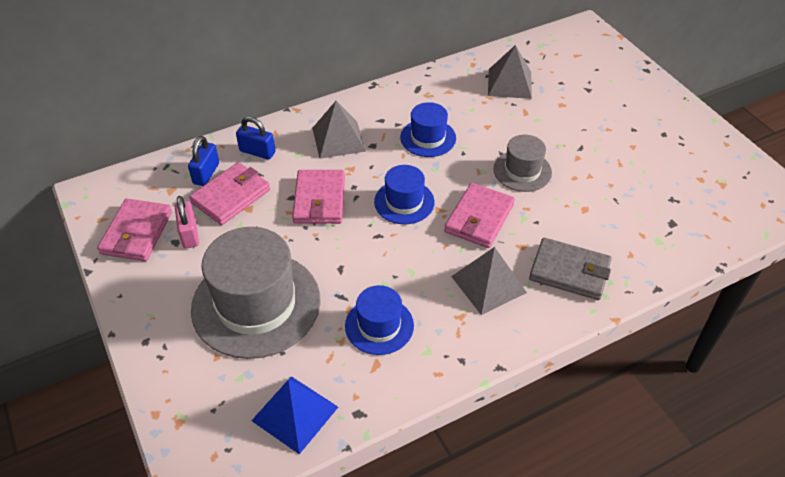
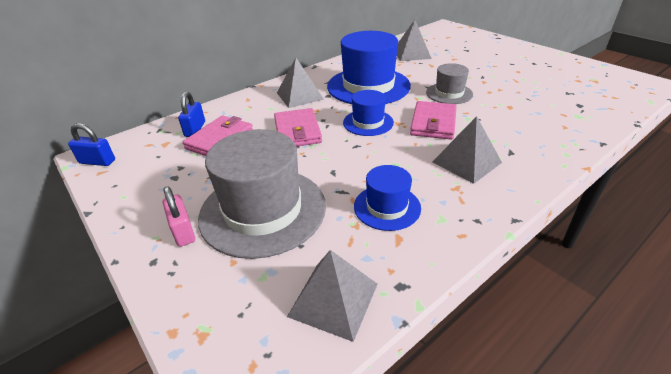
camera: 10 degrees left, 10 degrees down
pink wallet [97,199,172,261] -> none
pink padlock [175,196,199,248] -> pink padlock moved to [163,186,195,247]
blue padlock [236,116,276,160] -> blue padlock moved to [68,123,115,166]
blue pyramid [251,376,338,454] -> grey pyramid [287,250,377,342]
blue hat [400,102,456,157] -> blue hat [327,31,411,104], size x1.90
grey wallet [529,238,612,300] -> none

